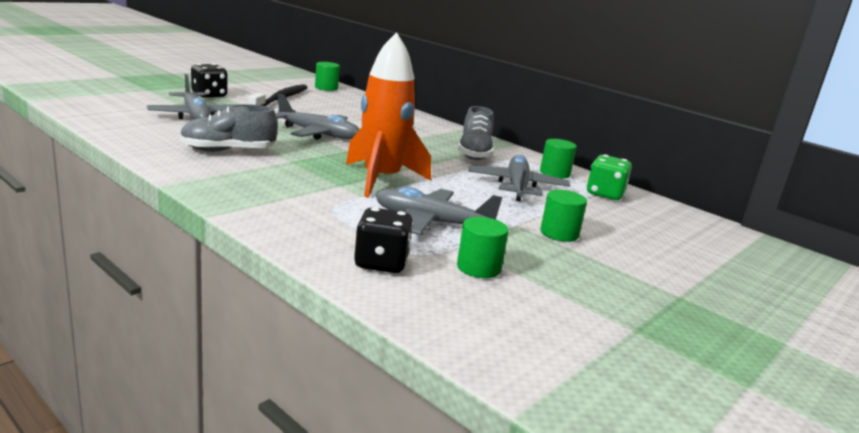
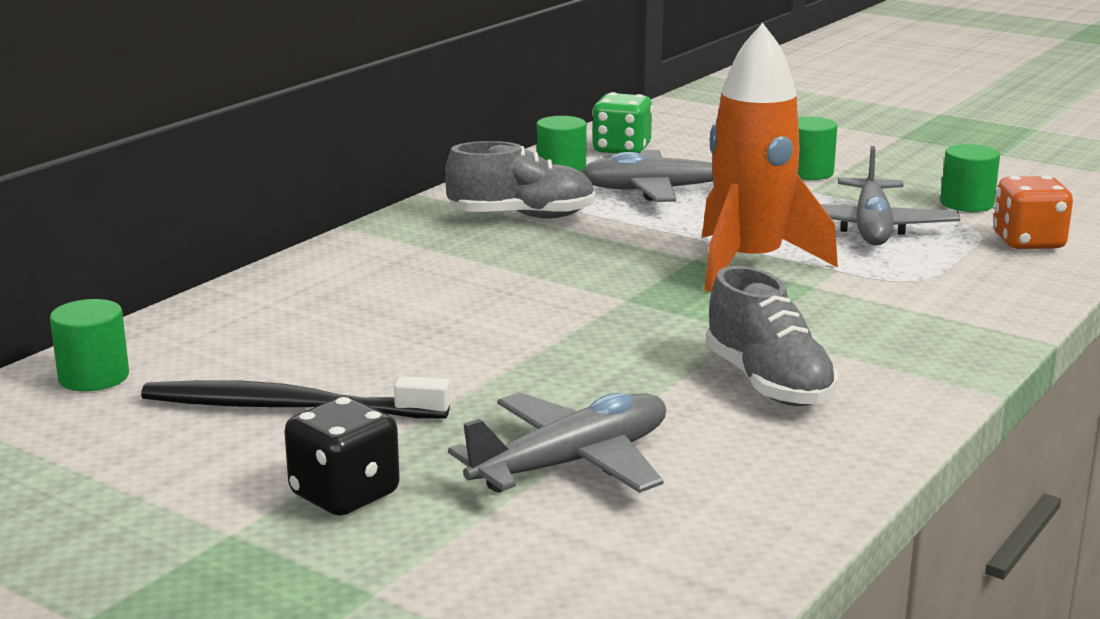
camera: 95 degrees left, 0 degrees up
grey plane [276,94,359,140] -> none
black dice [354,207,413,273] -> orange dice [993,175,1073,250]

